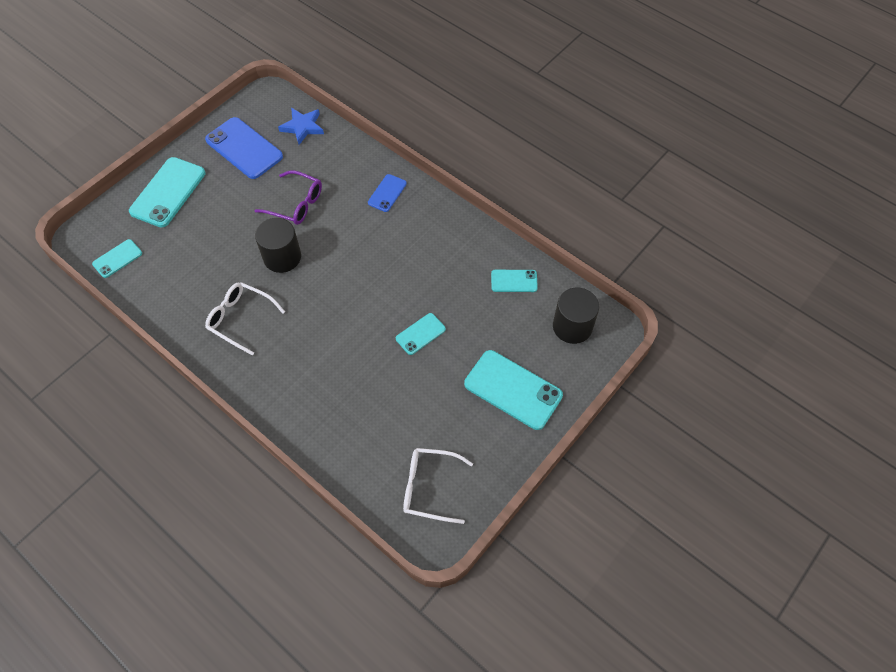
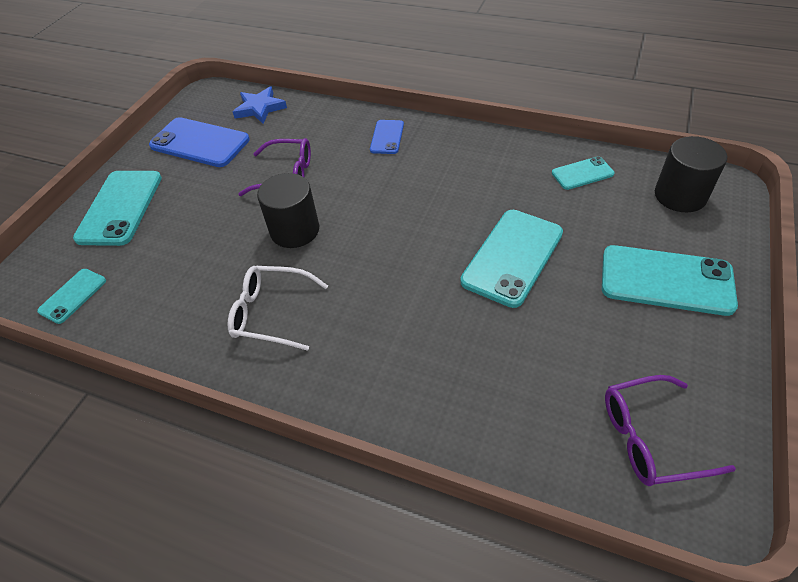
camera: 15 degrees left, 10 degrees down
turquoise phone [396,313,446,355] -> turquoise phone [460,210,563,308], size x1.85
white glasses [403,448,473,524] -> purple glasses [605,375,736,486]

